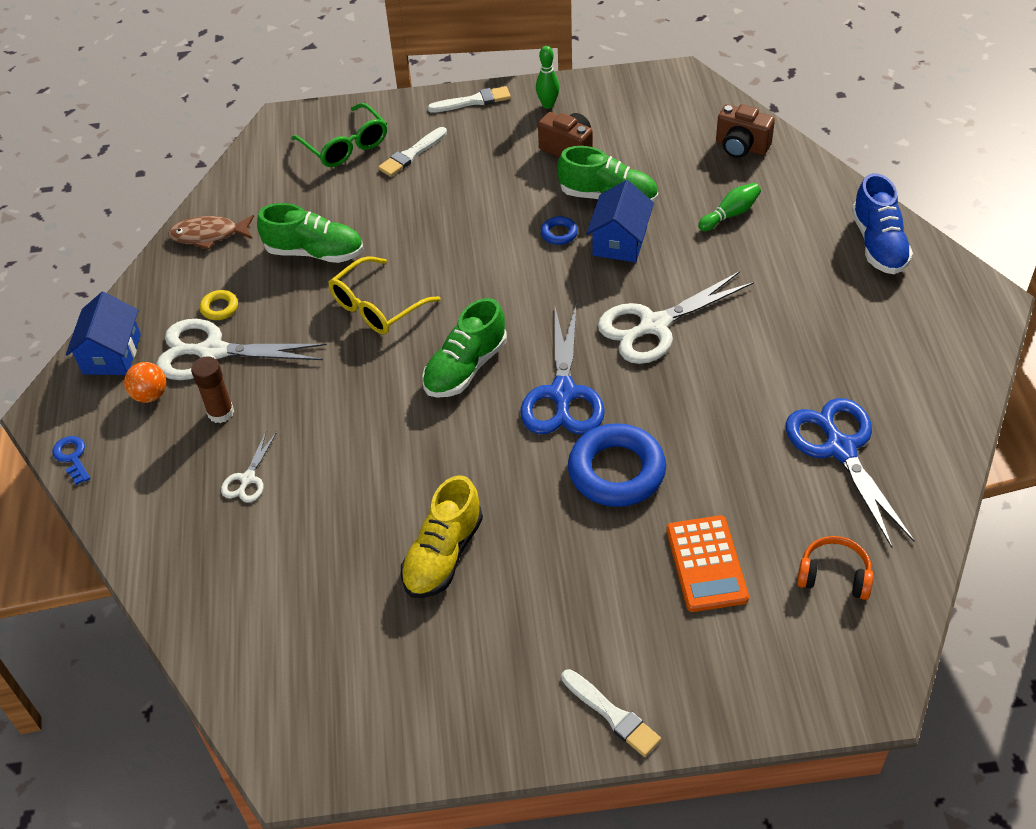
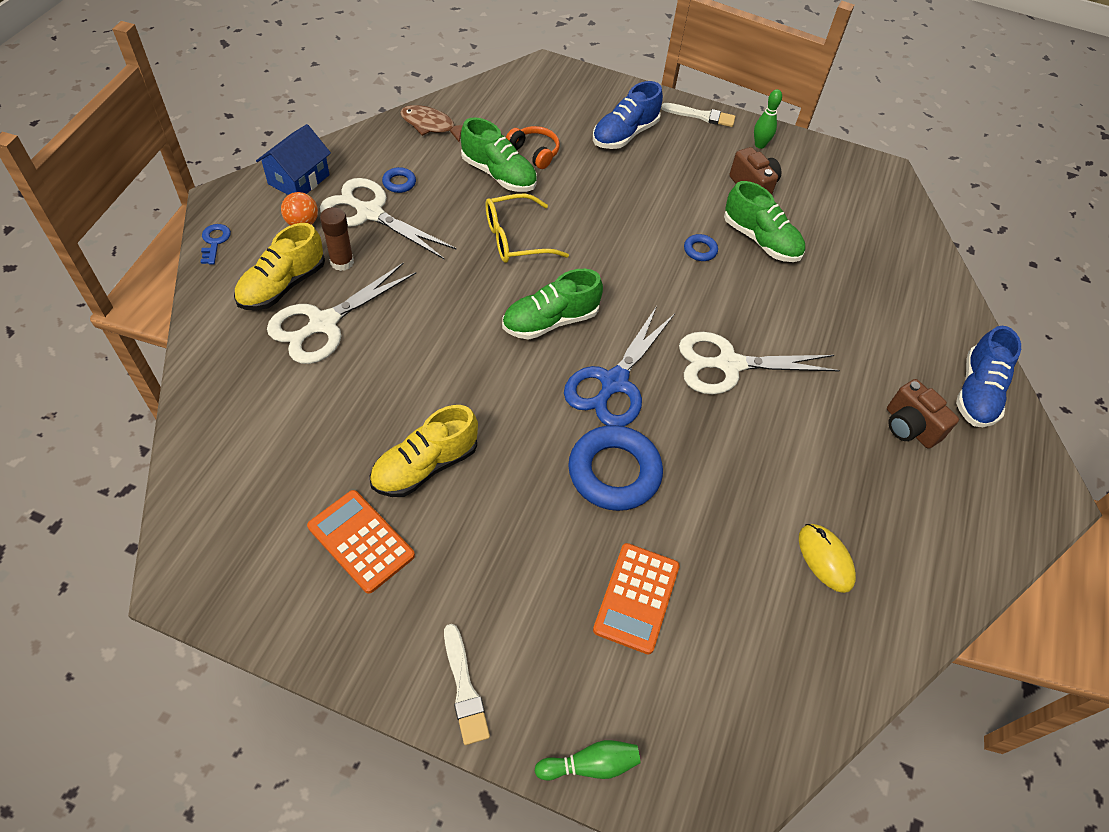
camera: 20 degrees right, 5 degrees up
yellow ring [200,290,238,320] -> blue ring [382,167,416,193]
white scissors [221,432,277,503] -> white scissors [267,262,416,364], size x2.02
green glasses [291,103,387,167] -> none
white brush [378,127,447,177] -> blue shoe [593,81,663,149]
blue house [586,180,654,263] -> none
green bowling pin [698,183,761,231] -> green bowling pin moved to [534,740,641,780]
brown camera [716,104,775,158] -> brown camera moved to [887,379,959,449]
blue scissors [786,398,915,548] -> yellow mouse [799,524,856,593]
orange headphones [797,536,874,600] -> orange headphones moved to [506,126,560,169]
none -> yellow shoe [234,223,325,310]
none -> orange calculator [307,490,415,594]

